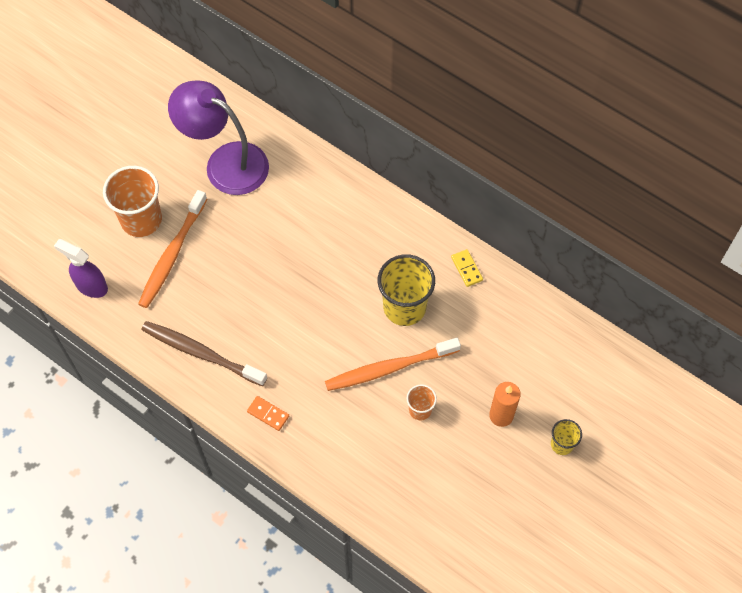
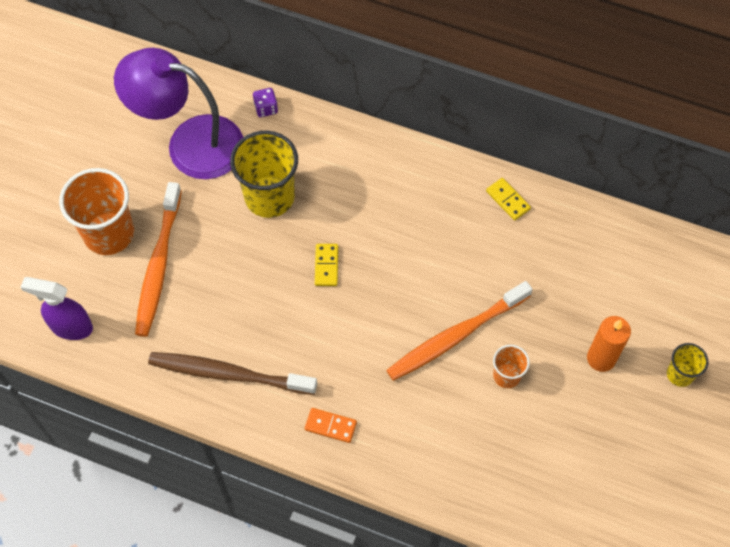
camera: 15 degrees left, 0 degrees up
yellow cup [378,254,435,326] -> yellow cup moved to [230,131,298,218]
none -> purple dice [253,88,278,117]
none -> yellow domino [315,244,338,286]

